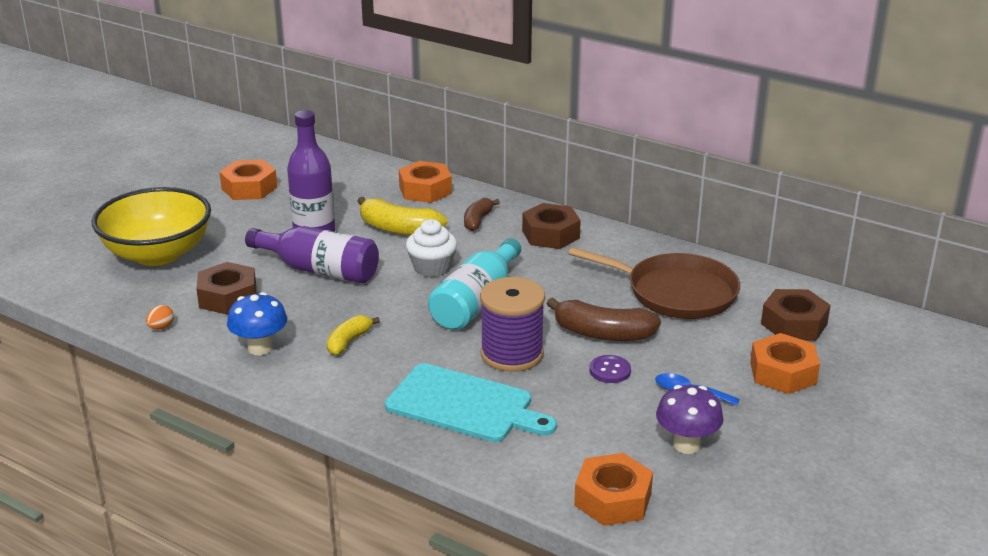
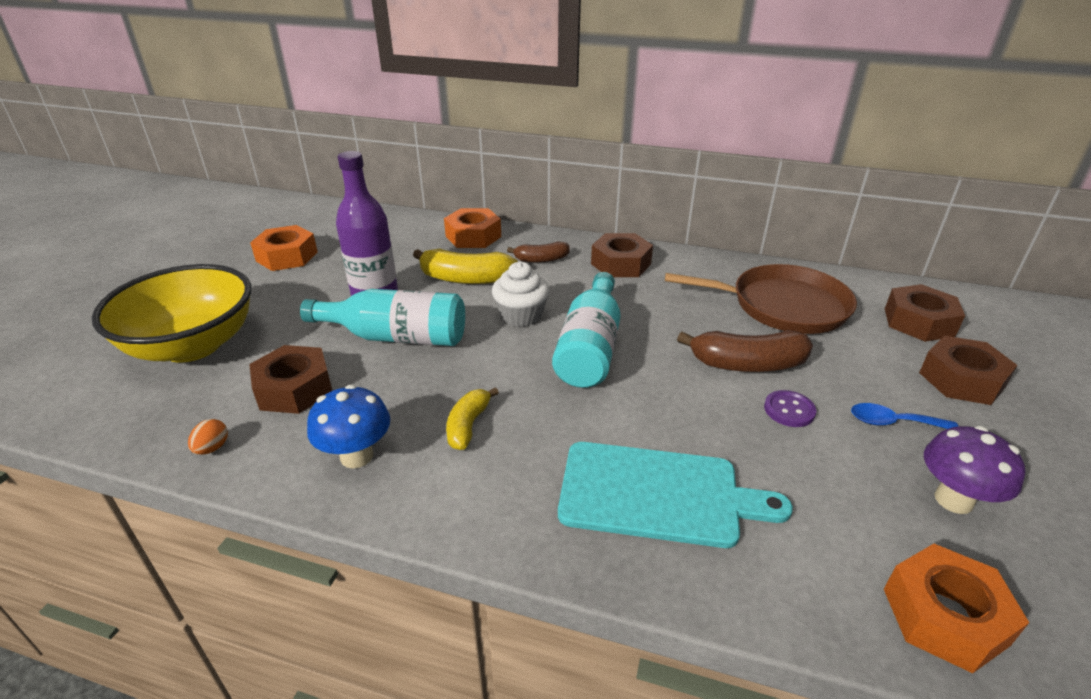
camera: 15 degrees left, 5 degrees up
purple bottle [245,226,379,284] -> turquoise bottle [300,289,465,346]
brown banana [464,198,500,231] -> brown banana turned 105 degrees counterclockwise [507,241,570,263]
purple spool [480,277,545,372] -> none
orange nut [750,333,820,394] -> brown nut [919,336,1018,405]

